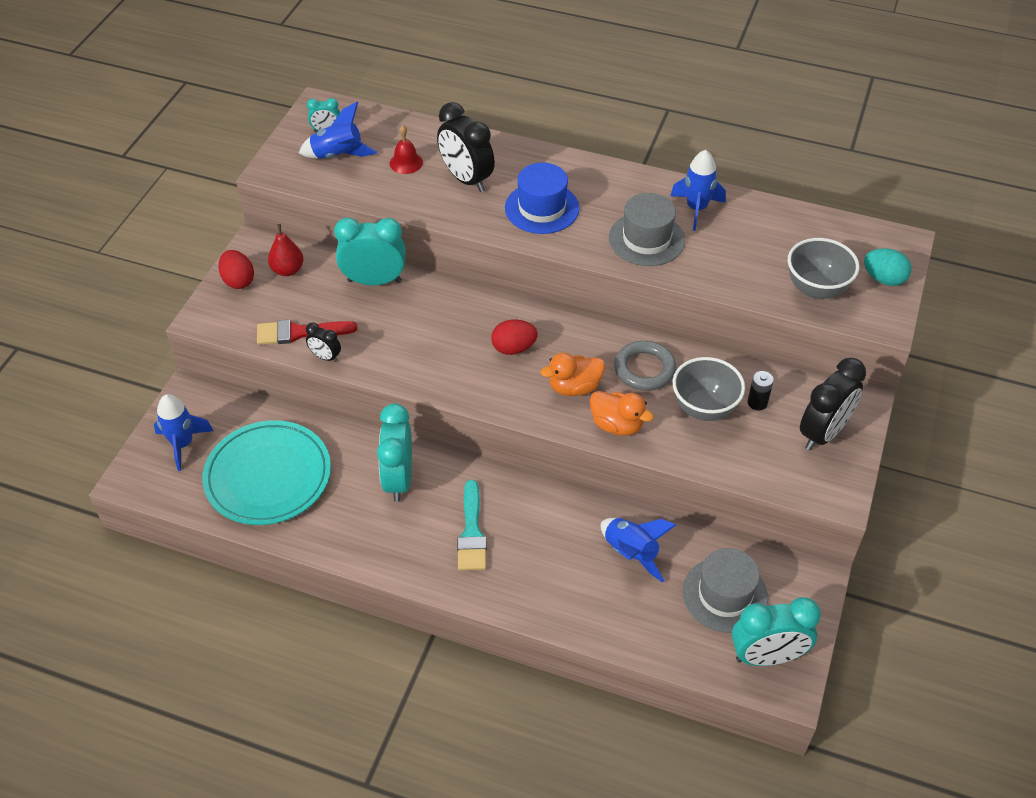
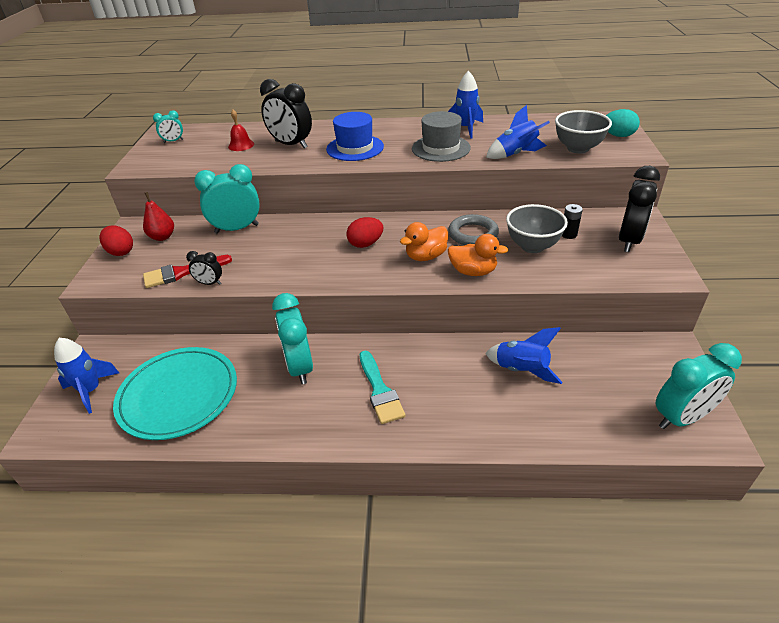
camera: 15 degrees left, 10 degrees down
blue rocket [299,102,377,159] -> blue rocket moved to [486,105,550,159]
grey hat [682,548,768,633] -> none

